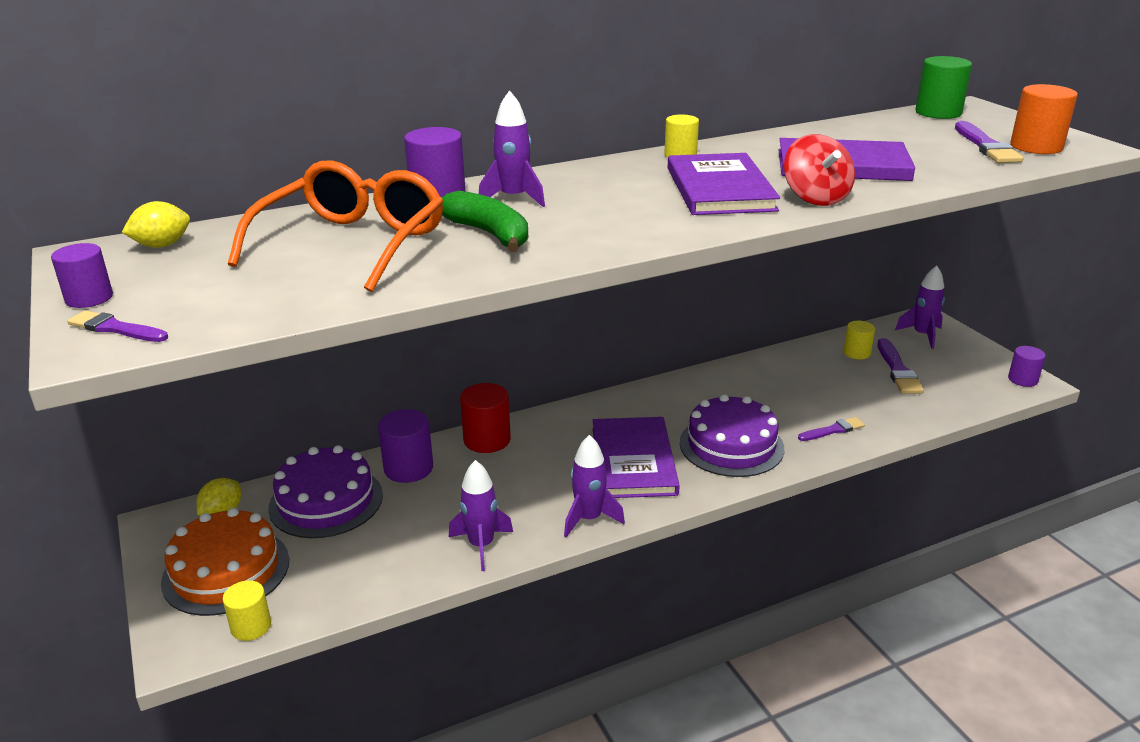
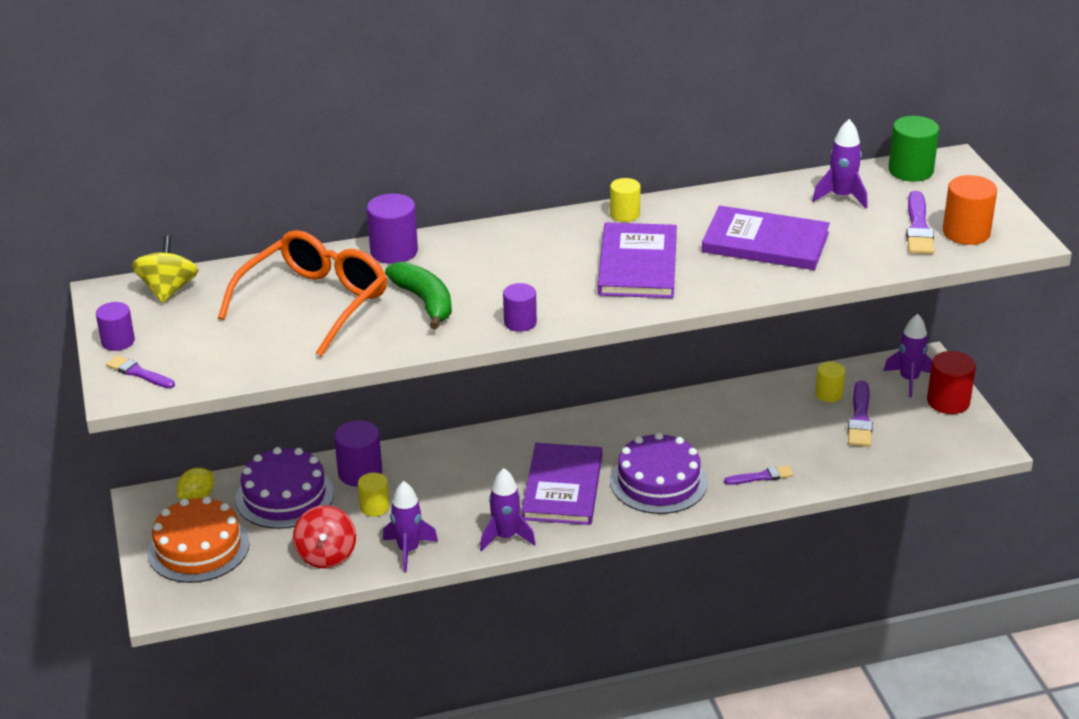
camera: 10 degrees right, 5 degrees up
yellow lemon [122,201,190,248] -> yellow spinning top [132,235,199,303]
yellow cylinder [223,580,271,641] -> yellow cylinder moved to [358,473,390,517]
red cylinder [460,383,511,453] -> red cylinder moved to [927,351,976,414]
purple rocket [479,90,545,207] -> purple rocket moved to [812,119,868,209]
red spinning top [784,134,855,206] -> red spinning top moved to [293,505,356,568]
purple cylinder [1008,346,1046,387] -> purple cylinder moved to [503,283,537,332]

